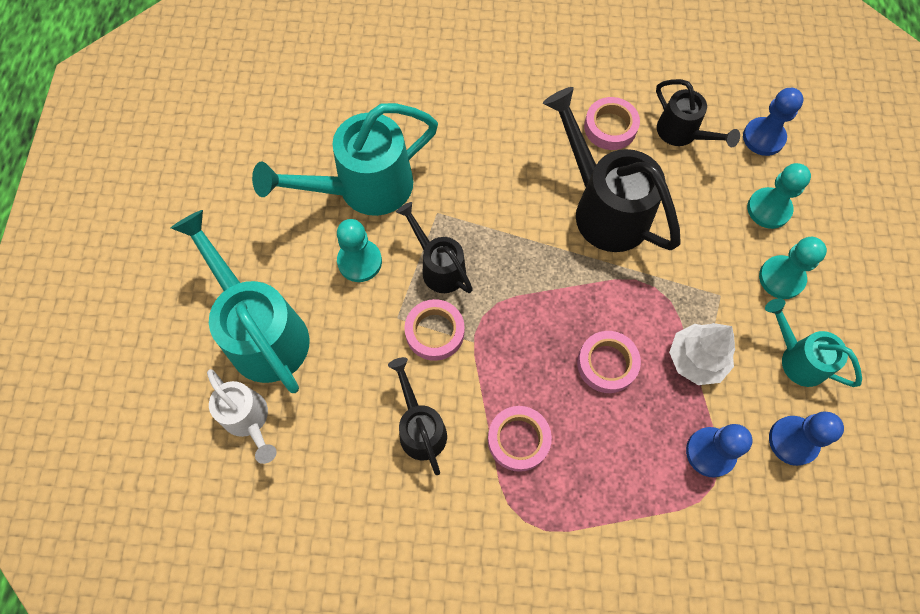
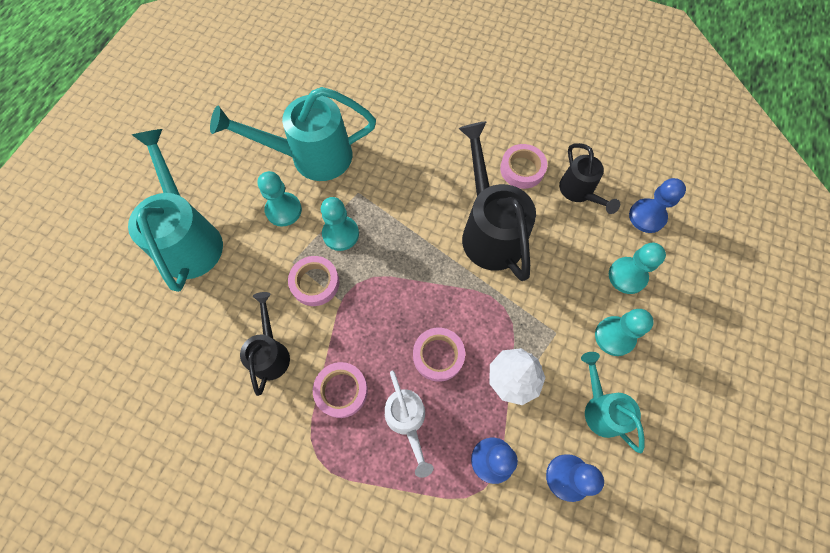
camera: 20 degrees right, 0 degrees up
white watering can [207,369,277,464] -> white watering can moved to [385,370,434,478]
black watering can [396,202,473,293] -> turquoise pawn [321,197,359,251]

